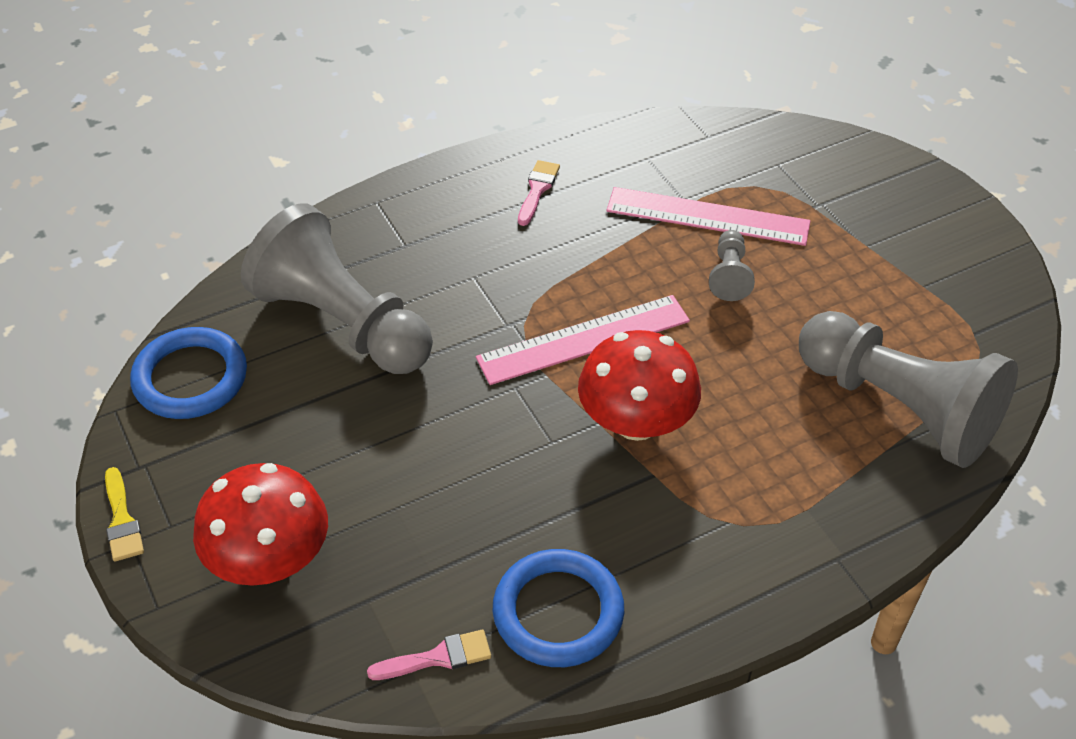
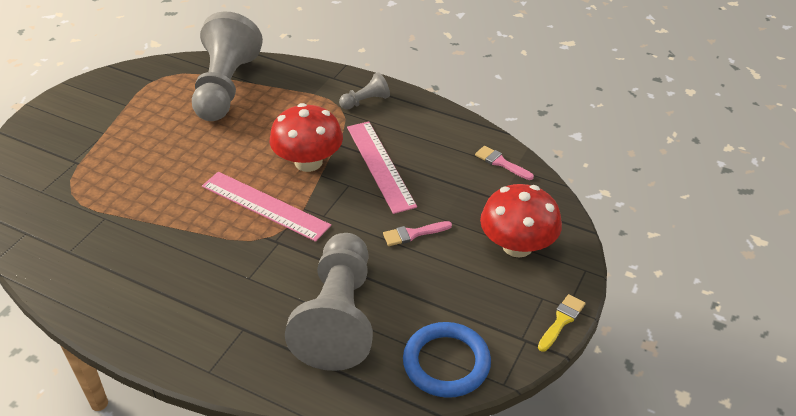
camera: 125 degrees left, 5 degrees down
blue ring [493,549,624,667] -> none
pink brush [518,160,560,226] -> pink brush moved to [383,221,452,246]
pink ruler [606,187,810,246] -> pink ruler moved to [347,121,417,214]
grey pawn [709,230,755,301] -> grey pawn moved to [339,72,390,110]

